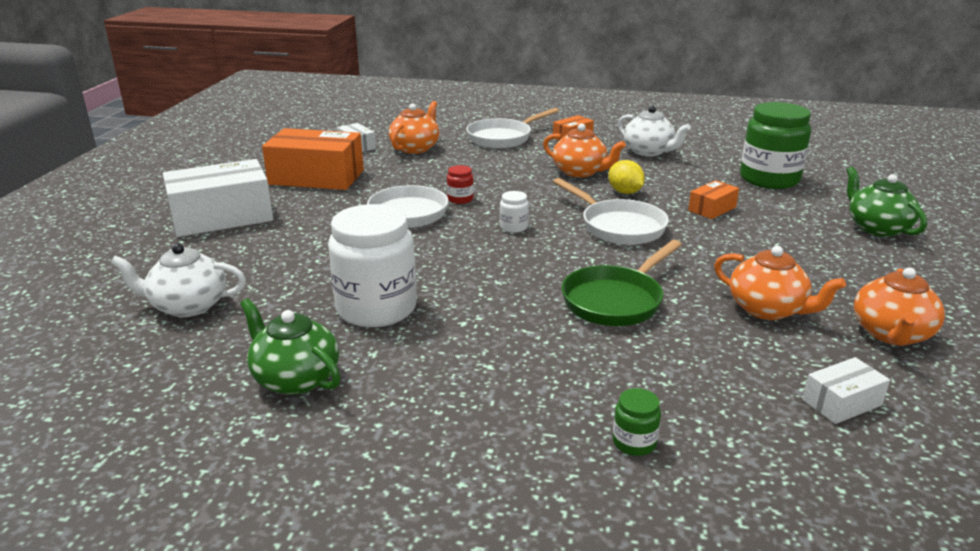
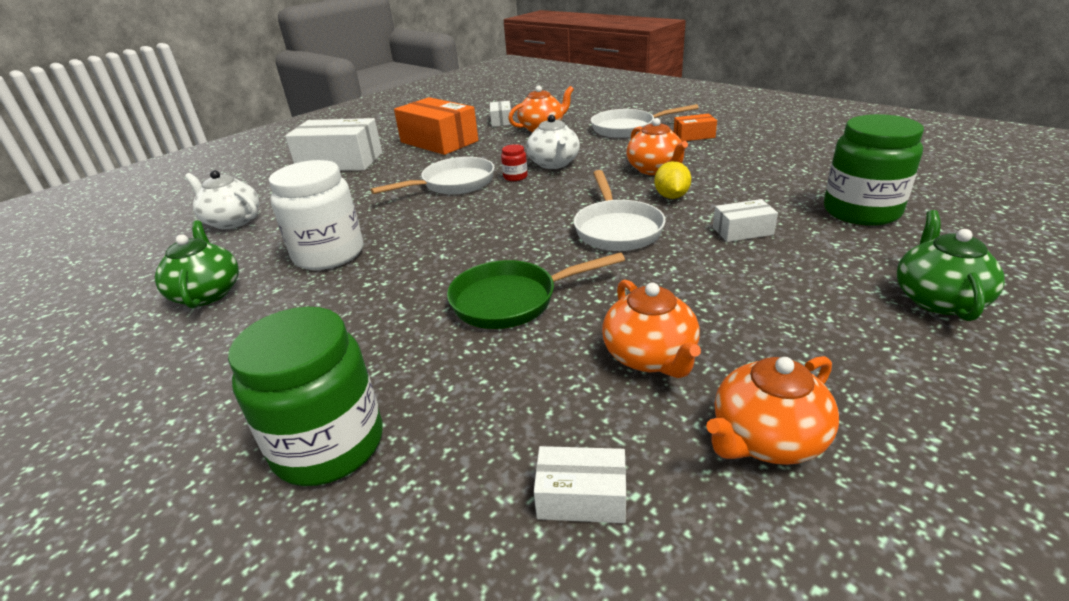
camera: 35 degrees right, 5 degrees up
white jar [500,191,529,233] -> none
green jar [613,388,661,456] -> green jar [228,307,382,486], size x2.36
white teapot [618,106,691,156] -> white teapot moved to [526,115,580,169]
orange box [688,180,739,219] -> white box [713,199,778,242]

